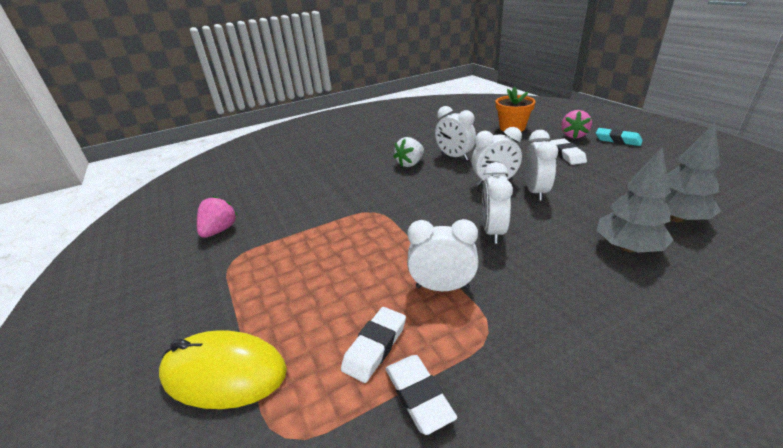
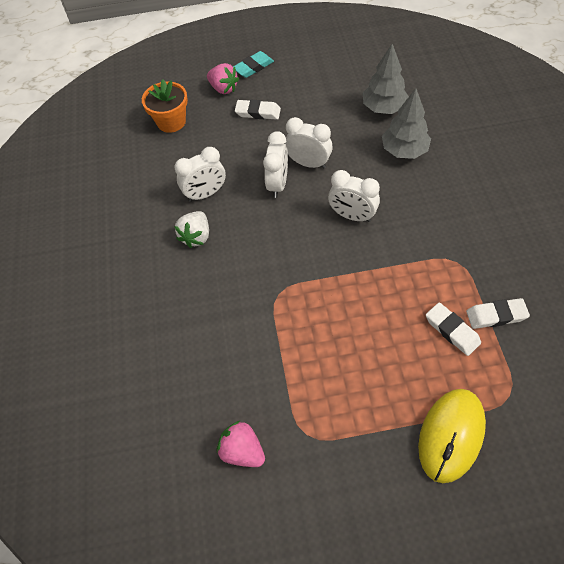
camera: 70 degrees left, 25 degrees up
white strawberry [393,137,424,167] -> white strawberry turned 45 degrees clockwise [174,211,209,248]
white clock [407,219,479,291] -> none

